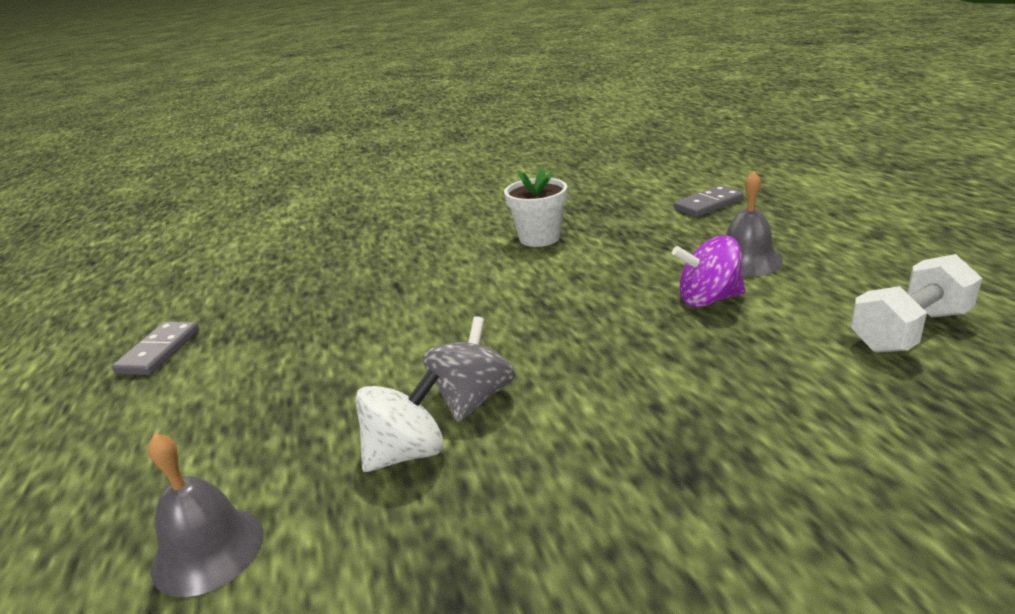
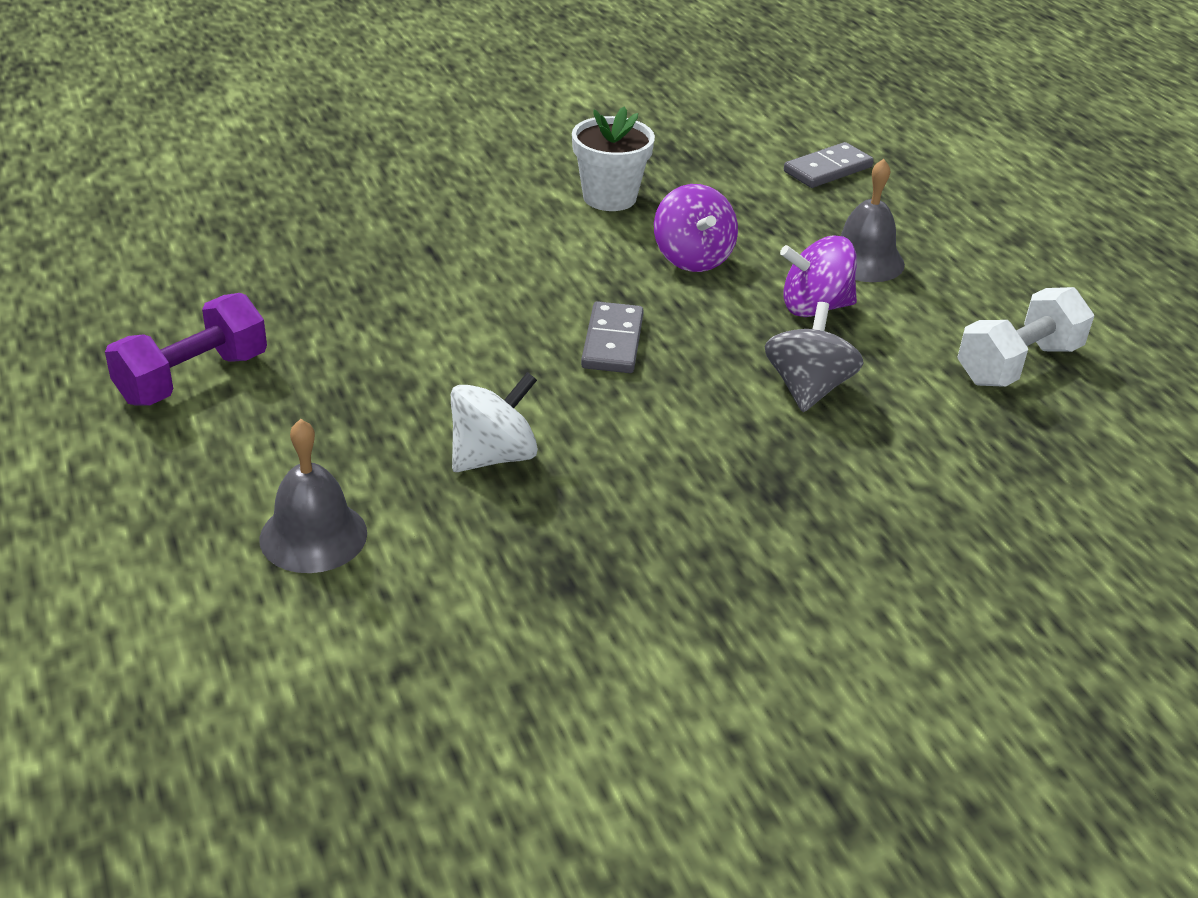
camera: 10 degrees left, 10 degrees up
grey domino [112,322,199,375] -> grey domino moved to [581,301,644,373]
grey spinning top [423,316,515,423] -> grey spinning top moved to [765,302,864,412]
none -> purple dumbbell [105,293,267,405]
none -> purple spinning top [654,184,738,272]

